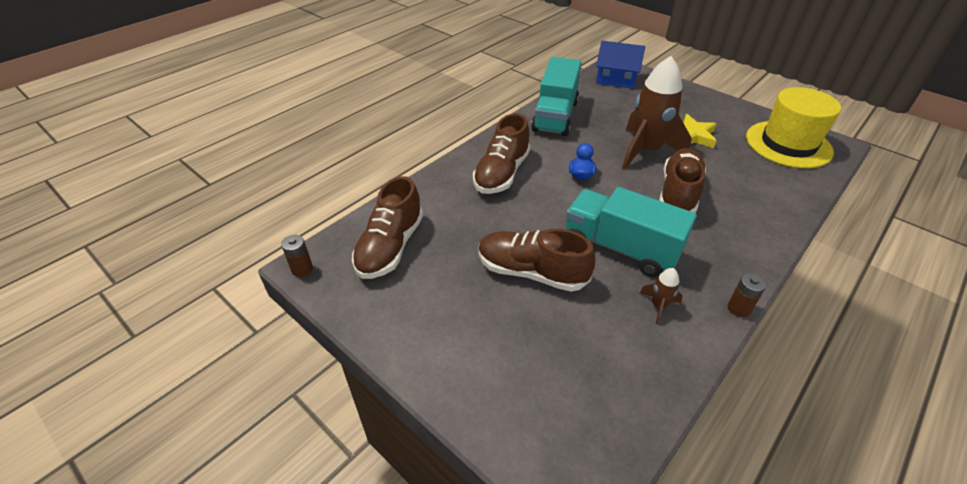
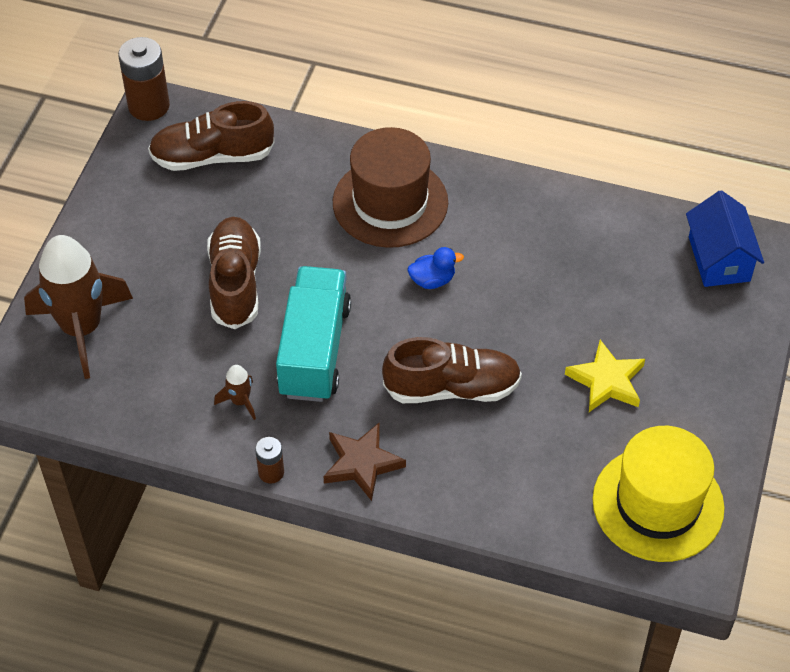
camera: 65 degrees right, 10 degrees up
brown battery [281,235,313,277] -> brown battery [118,37,170,121], size x1.87
brown shoe [473,113,530,194] -> brown hat [333,127,448,248]
turquoise truck [531,57,581,136] -> none
brown rocket [622,56,692,170] -> brown rocket moved to [24,235,133,379]
none -> brown star [323,423,406,501]

